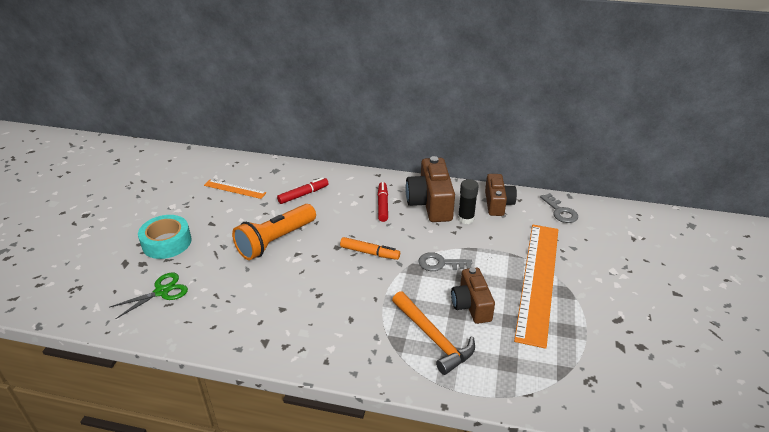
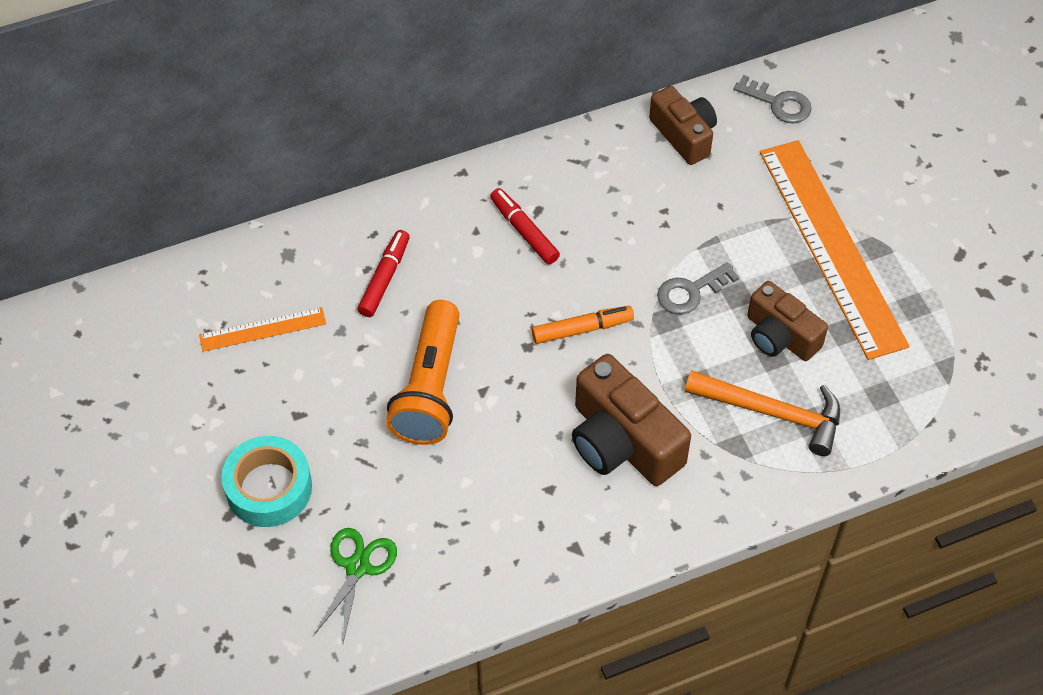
camera: 35 degrees left, 20 degrees up
brown camera [405,156,455,222] -> brown camera moved to [572,354,691,486]
black glue stick [458,179,479,224] -> none

